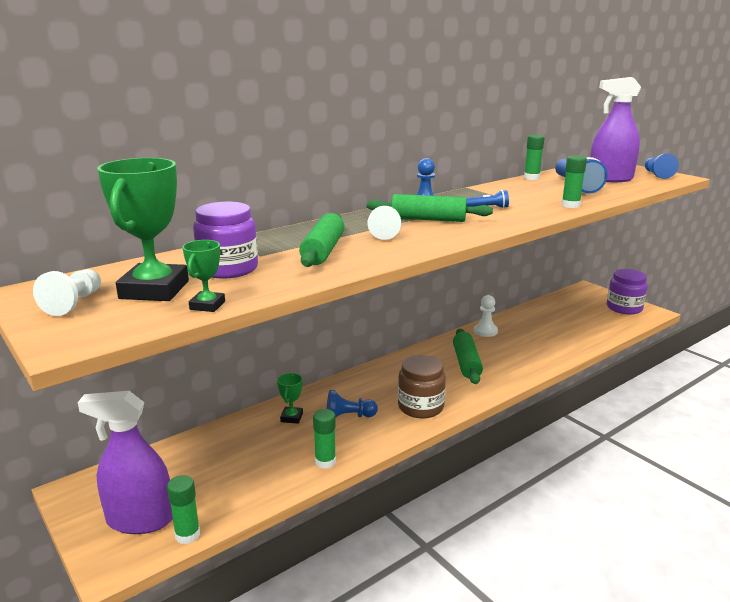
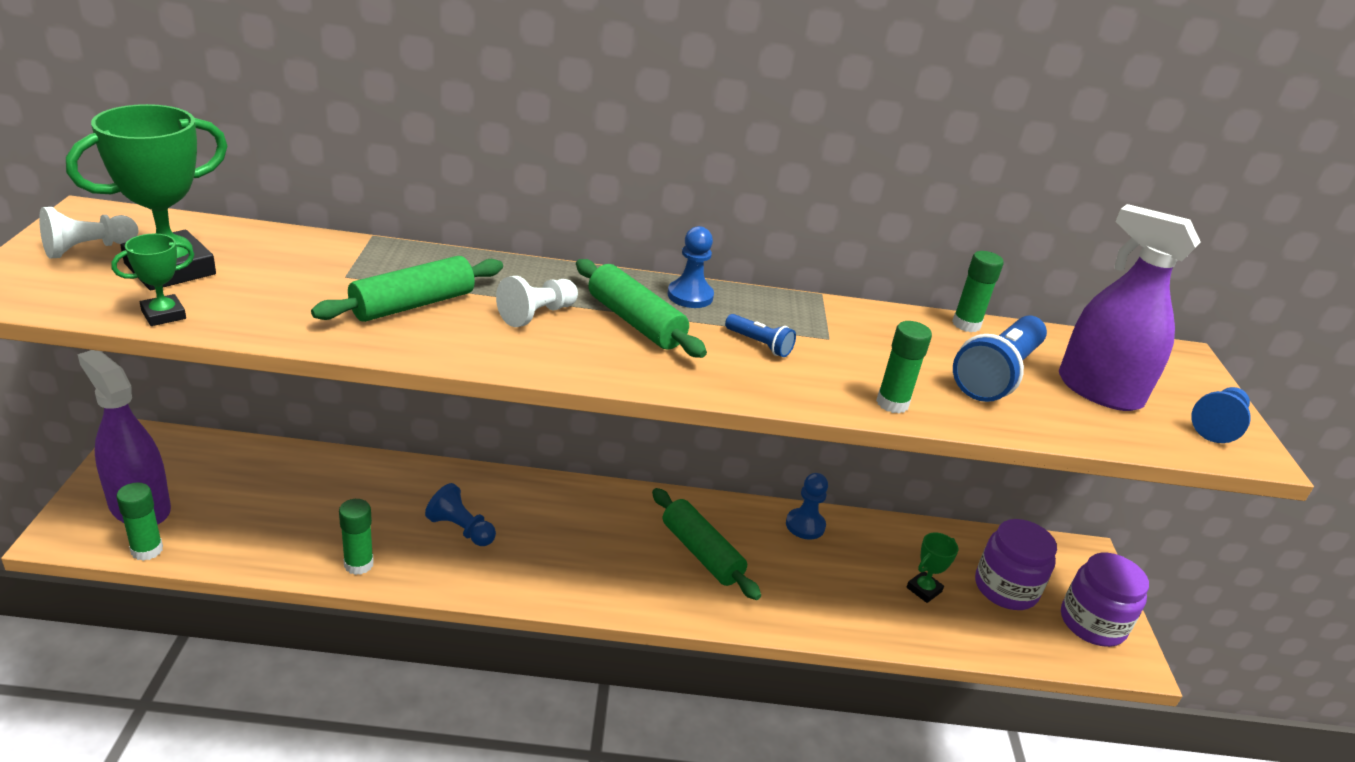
camera: 35 degrees right, 10 degrees up
purple jar [193,202,258,279] -> purple jar moved to [975,519,1057,610]
green trophy [277,373,303,424] -> green trophy moved to [906,532,959,603]
brown jar [398,355,446,419] -> none
green rolling pin [453,329,483,384] -> green rolling pin turned 75 degrees counterclockwise [652,488,761,600]
white pawn [474,295,498,337] -> blue pawn [786,473,828,540]

